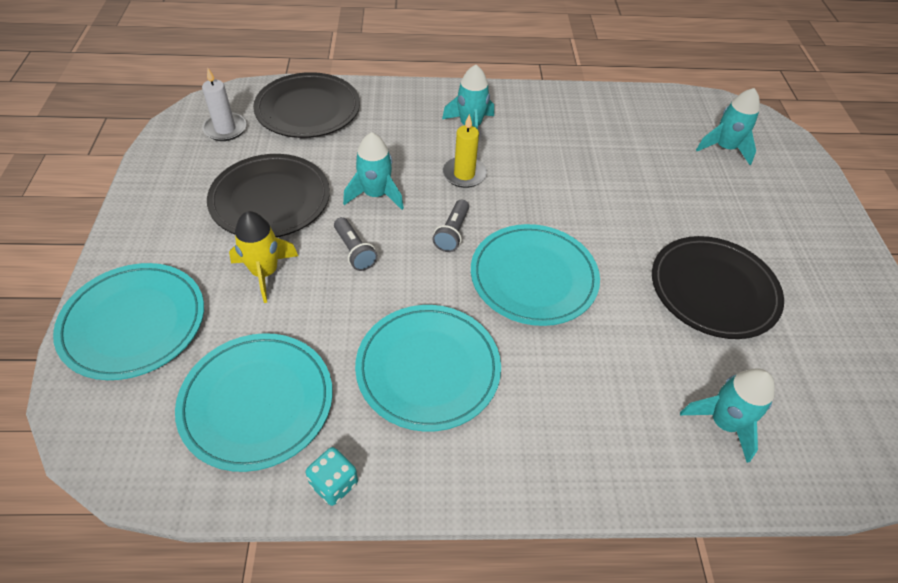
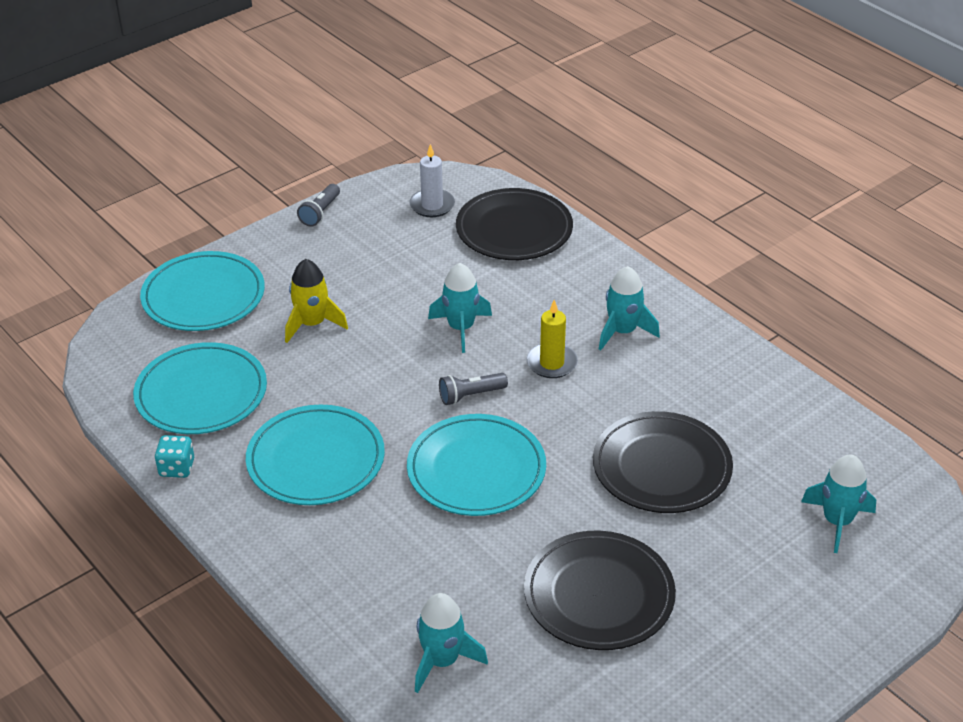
camera: 55 degrees right, 10 degrees down
black plate [207,154,330,237] -> black plate moved to [593,411,733,513]
grey flashlight [334,217,378,271] -> grey flashlight moved to [297,184,340,227]

